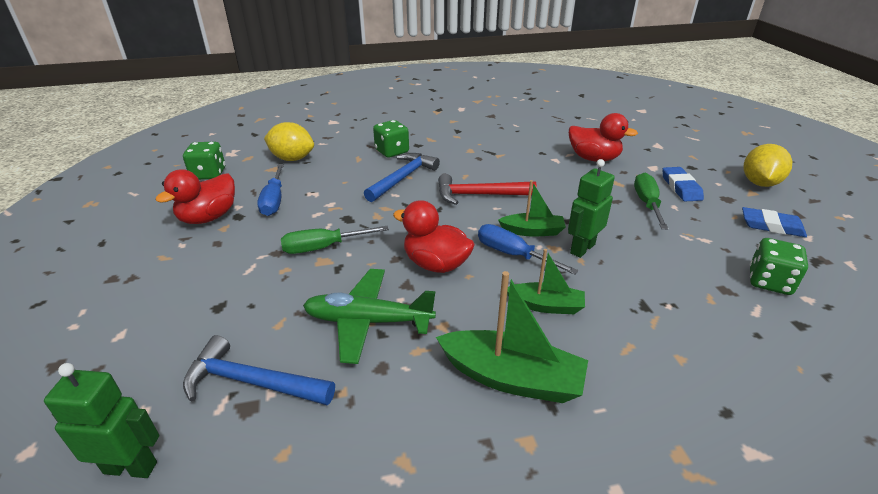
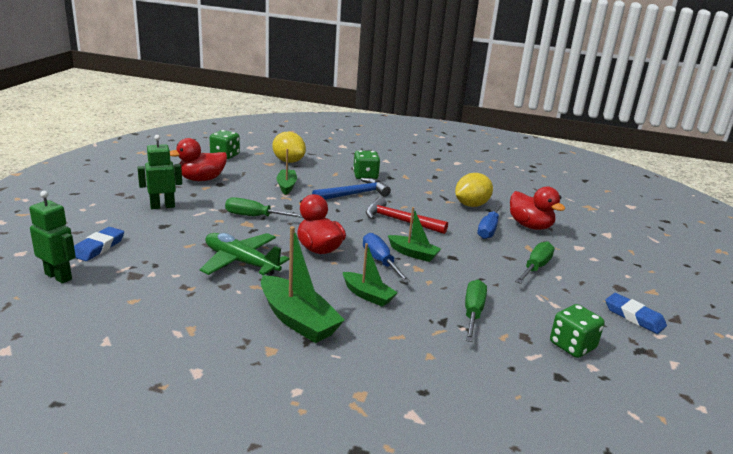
camera: 25 degrees right, 10 degrees down
blue hammer [183,335,335,405] -> none
blue screwdriver [257,164,284,216] -> blue screwdriver moved to [477,203,502,239]
green robot [568,159,615,258] -> green robot moved to [137,135,182,209]
blue eraser [662,167,704,201] -> blue eraser moved to [74,227,124,261]
yellow lemon [744,144,792,187] -> yellow lemon moved to [455,173,493,207]
none -> green boat [277,149,297,195]
none -> green screwdriver [465,279,487,342]

